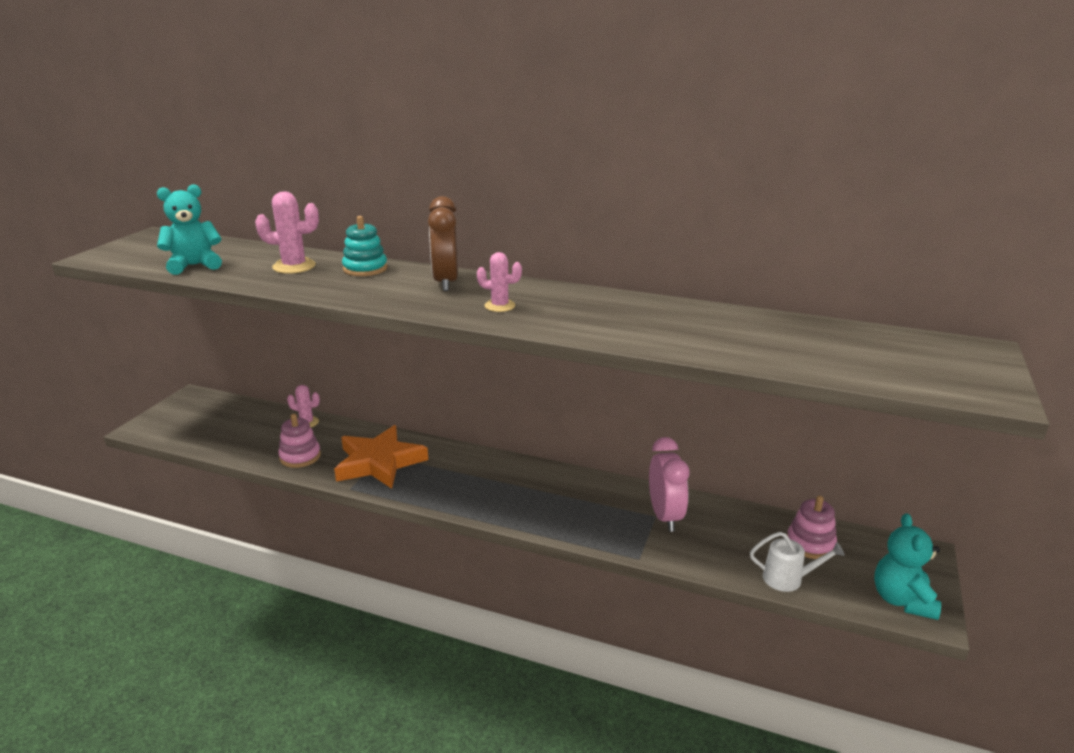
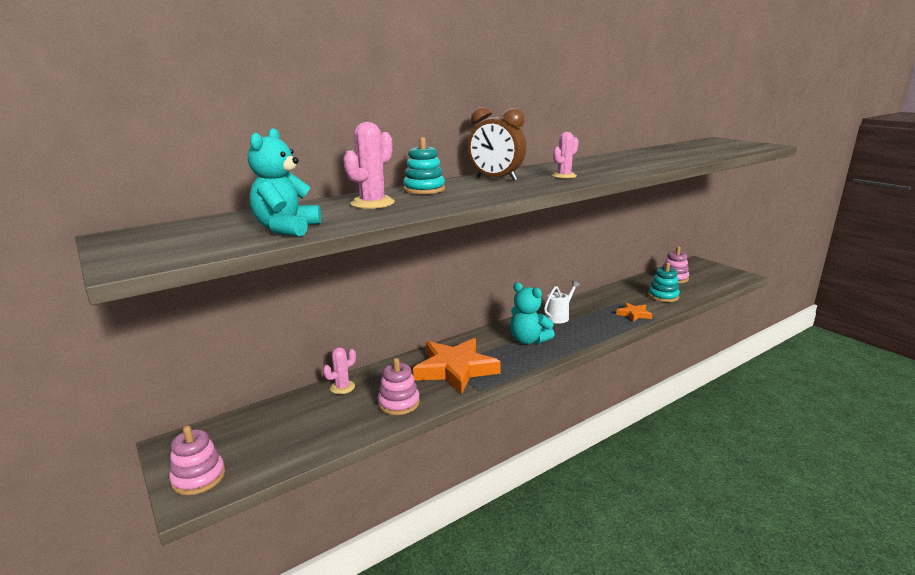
camera: 55 degrees left, 5 degrees down
pink clock [649,437,689,532] -> none
white watering can [750,532,845,592] -> white watering can moved to [544,281,580,324]
turquoise teddy bear [874,513,941,620] -> turquoise teddy bear moved to [510,283,555,344]
none -> pink stacking toy [169,426,225,495]
none -> orange star [616,302,653,322]
none -> turquoise stacking toy [648,262,680,302]

